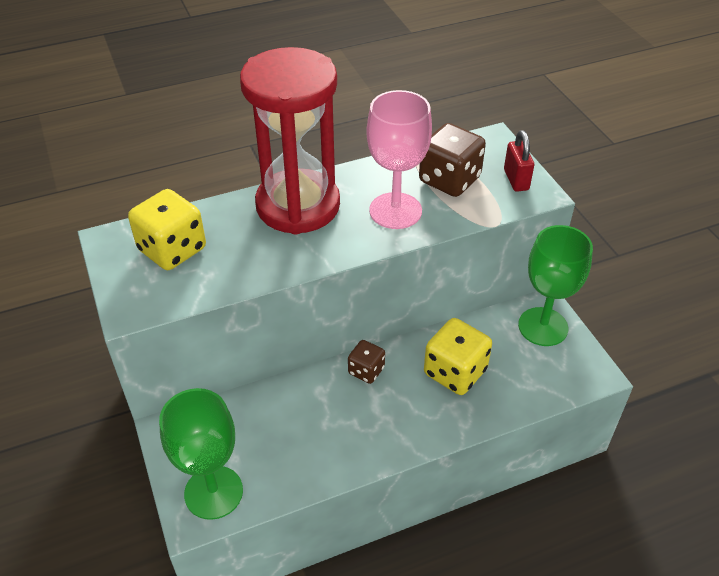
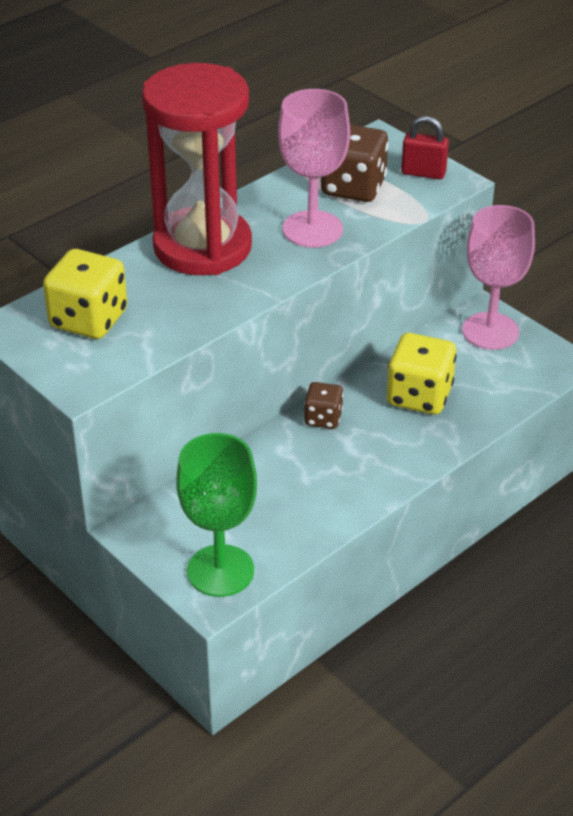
camera: 20 degrees left, 5 degrees down
red padlock [504,130,534,192] -> red padlock turned 45 degrees counterclockwise [401,116,449,179]
green goblet [518,225,593,346] -> pink goblet [462,205,535,350]

